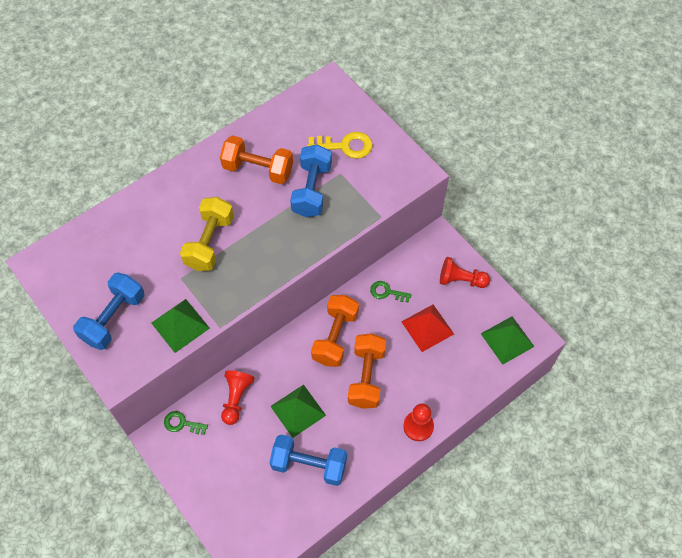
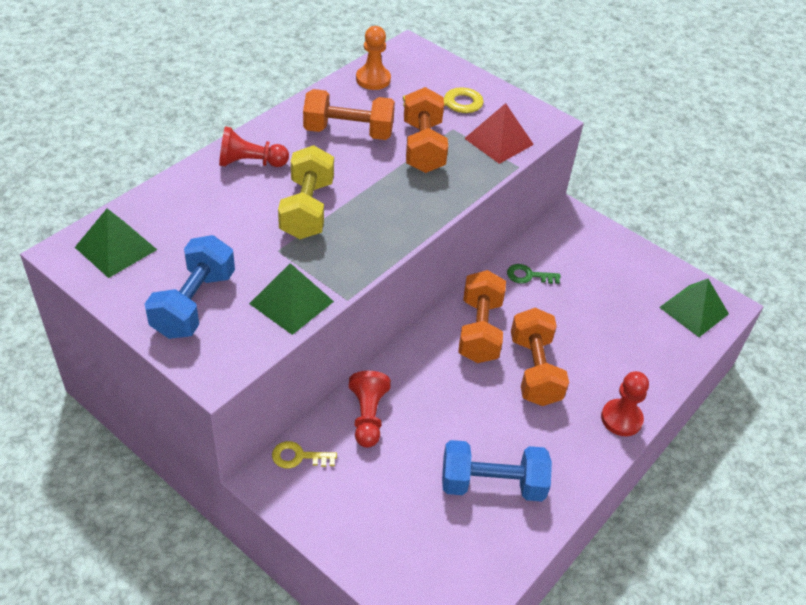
camera: 15 degrees left, 15 degrees down
green key [164,411,208,435] -> yellow key [272,441,337,468]
green pyramid [270,384,326,438] -> green pyramid moved to [75,209,157,278]
blue dumbbell [290,144,332,217] -> orange dumbbell [404,87,448,173]
red pyramid [401,305,454,352] -> red pyramid moved to [464,103,534,164]
red pawn [440,257,490,288] -> red pawn moved to [219,126,289,167]
none -> orange pawn [356,26,391,90]

